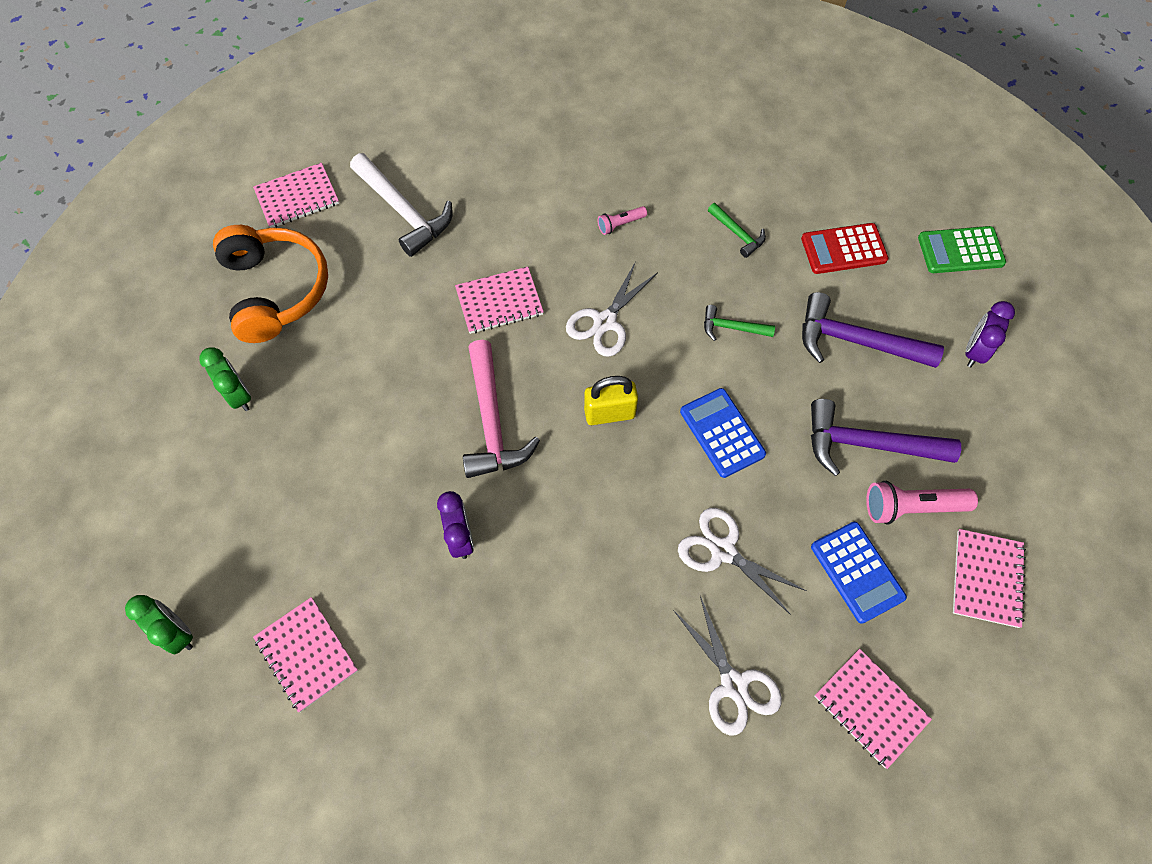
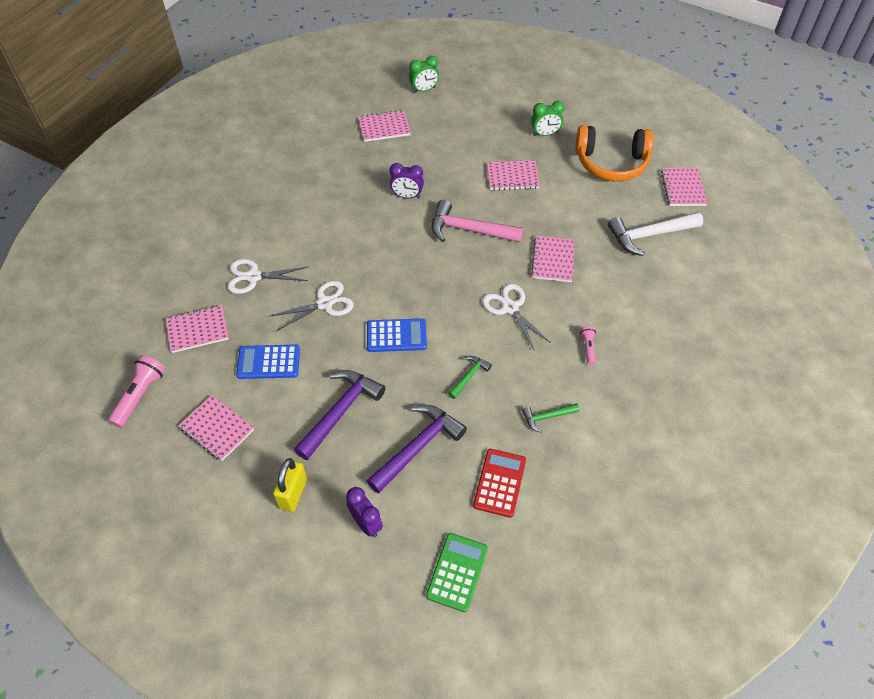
camera: 115 degrees right, 10 degrees down
yellow padlock [584,376,638,425] -> yellow padlock moved to [273,458,307,512]
pink flashlight [866,481,978,525] -> pink flashlight moved to [108,355,165,428]
none -> pink notebook [487,160,540,190]

